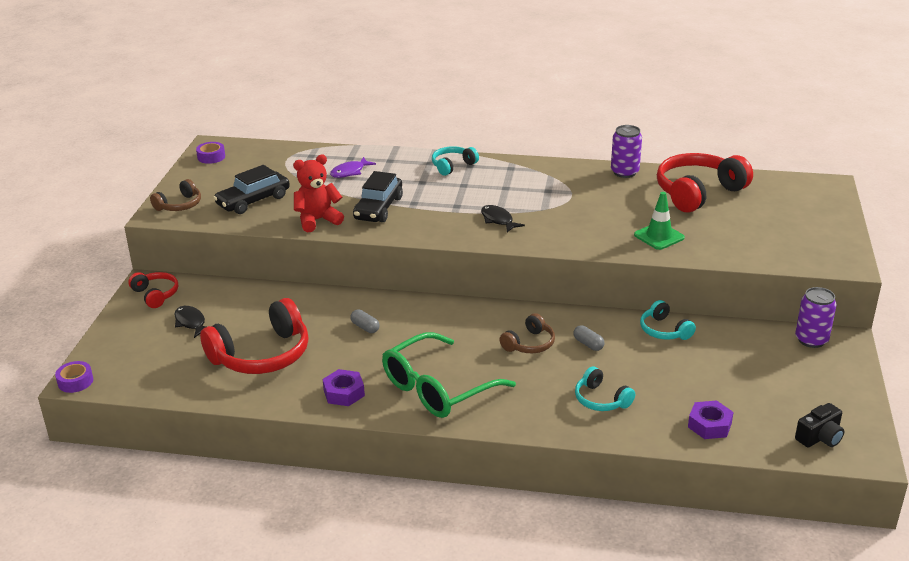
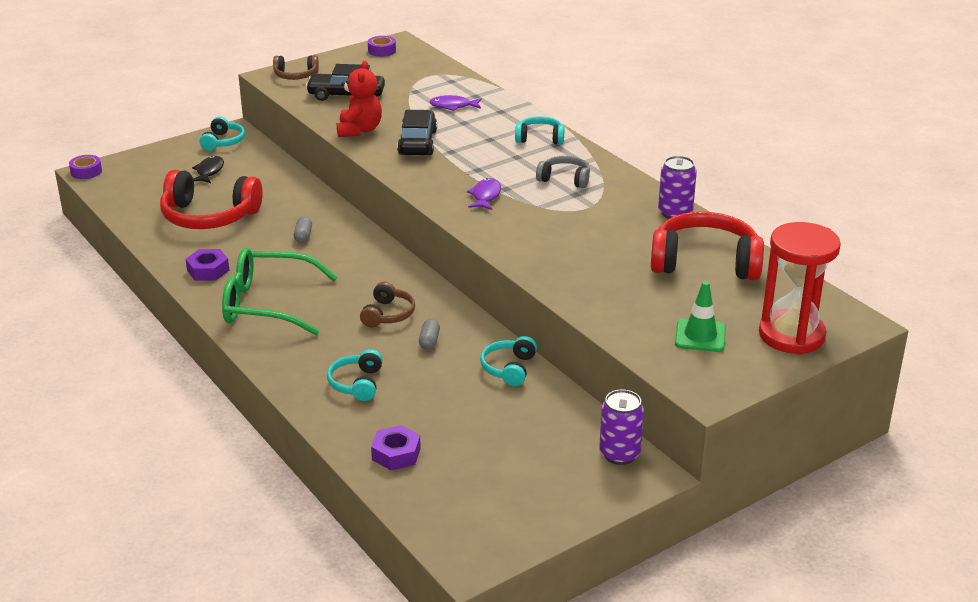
camera: 45 degrees right, 0 degrees up
red headphones [128,272,178,308] -> turquoise headphones [200,116,245,151]
red teddy bear [293,154,344,232] -> red teddy bear turned 75 degrees clockwise [337,60,382,137]
black car [353,171,403,222] -> black car turned 120 degrees clockwise [397,110,437,155]
black fish [481,205,525,232] -> purple fish [467,178,501,210]
brown headphones [499,313,555,353] -> brown headphones turned 75 degrees counterclockwise [360,282,415,327]
green traffic cone [634,192,685,250] -> green traffic cone moved to [675,281,726,352]
black camera [795,403,844,447] -> none
none -> grey headphones [536,156,590,188]
none -> red hourglass [759,222,841,354]

